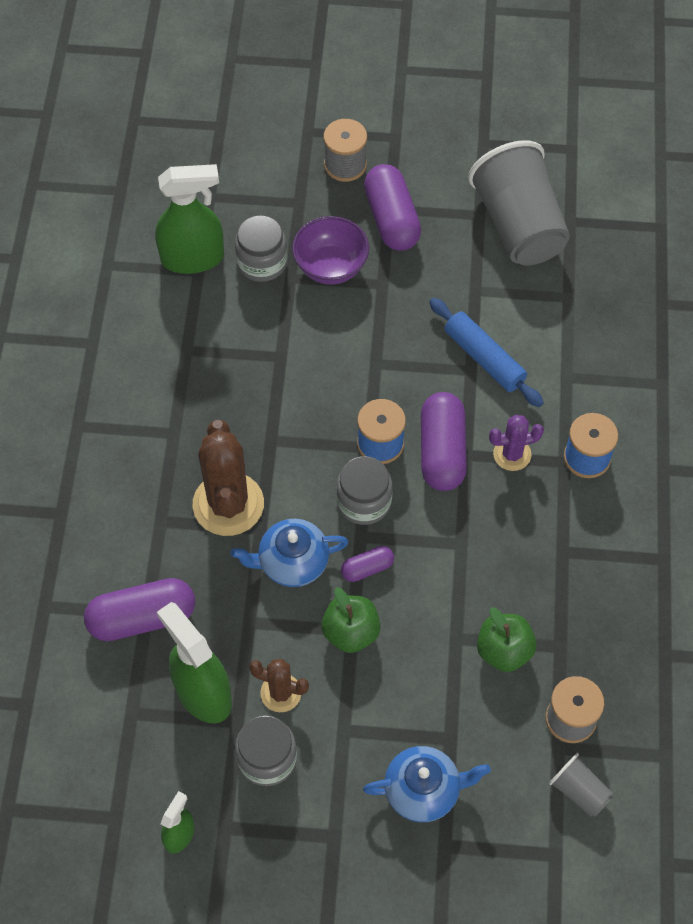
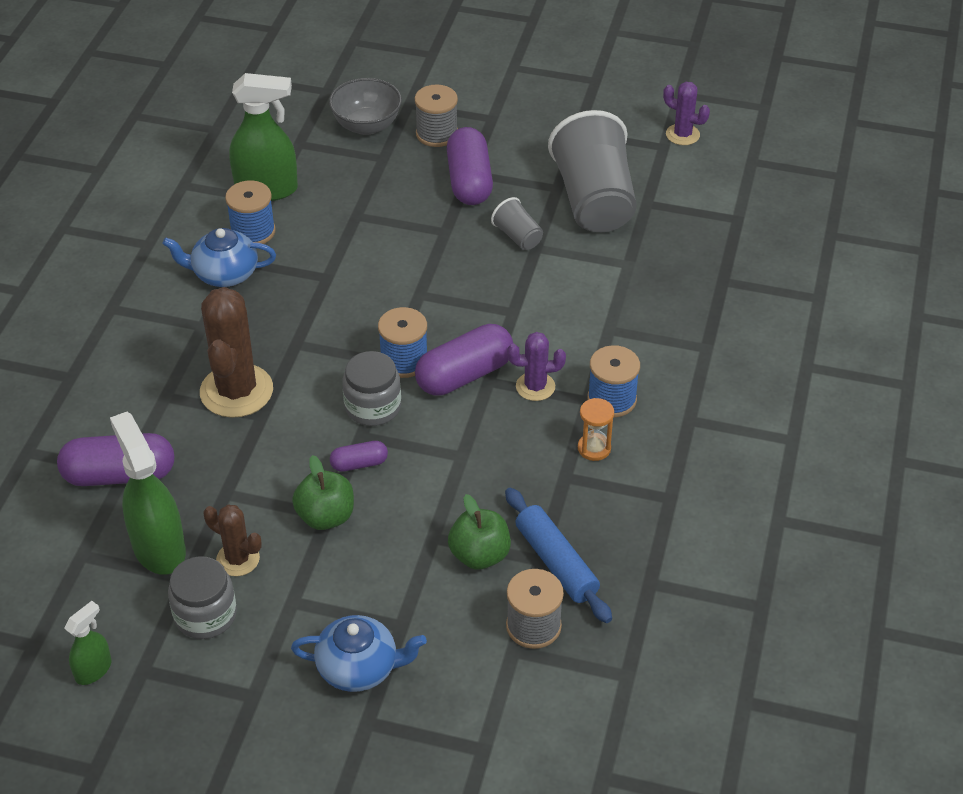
camera: 10 degrees right, 15 degrees down
blue teapot [230,519,349,587] -> blue teapot moved to [162,228,276,287]
grey jar [235,215,287,282] -> none
purple bowl [292,216,369,285] -> none
purple capsule [421,392,467,491] -> purple capsule turned 45 degrees clockwise [415,324,513,396]
blue rolling pin [429,298,544,407] -> blue rolling pin moved to [505,488,612,623]
grey cup [549,753,613,817] -> grey cup moved to [491,197,543,250]
none -> blue spool [225,180,276,244]
none -> grey bowl [329,78,402,135]
none -> orange hourglass [578,398,614,461]
none -> purple cactus [663,82,710,145]

